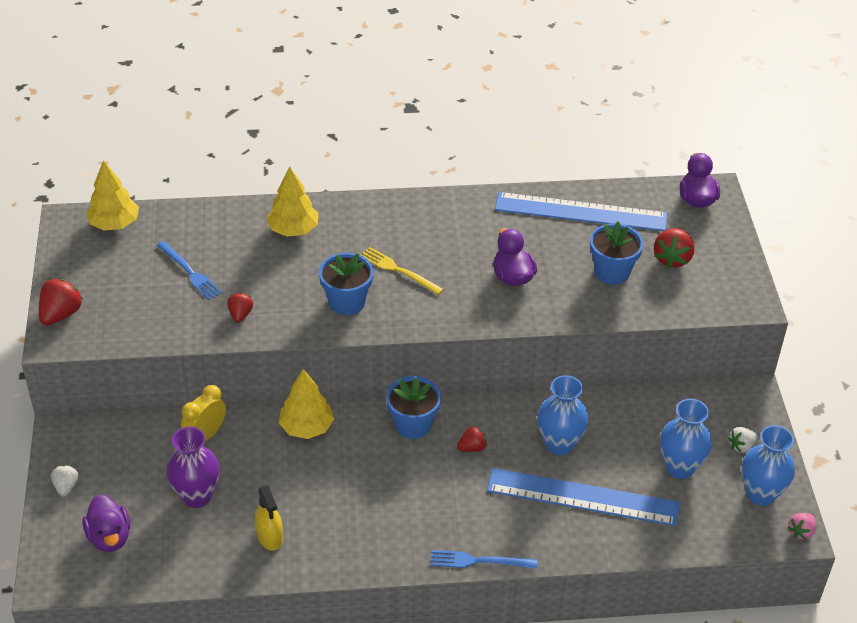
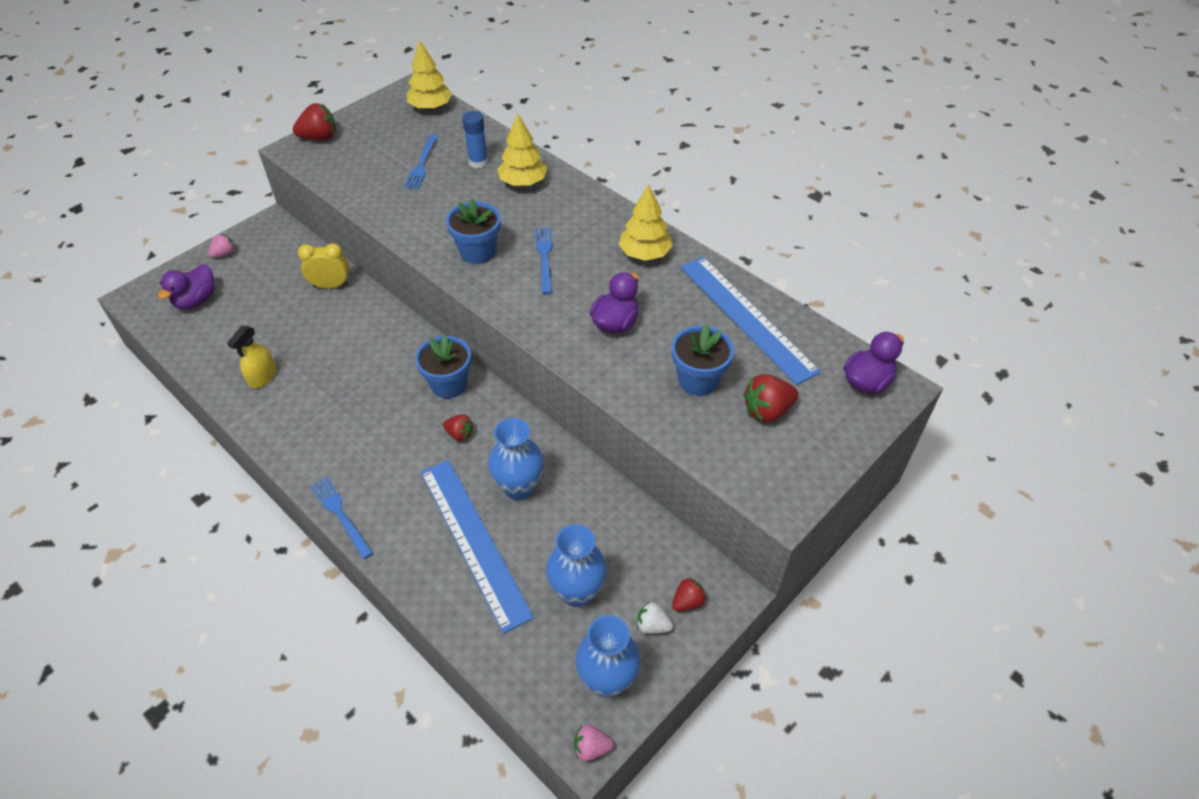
camera: 50 degrees right, 5 degrees up
white strawberry [51,465,78,497] -> pink strawberry [208,234,235,258]
purple vase [166,427,220,508] -> none
red strawberry [227,293,253,323] -> red strawberry moved to [672,577,706,611]
yellow tree [279,369,334,439] -> yellow tree moved to [618,184,673,261]
yellow fork [361,247,444,295] -> blue fork [535,227,552,294]
none -> blue glue stick [462,111,488,168]

